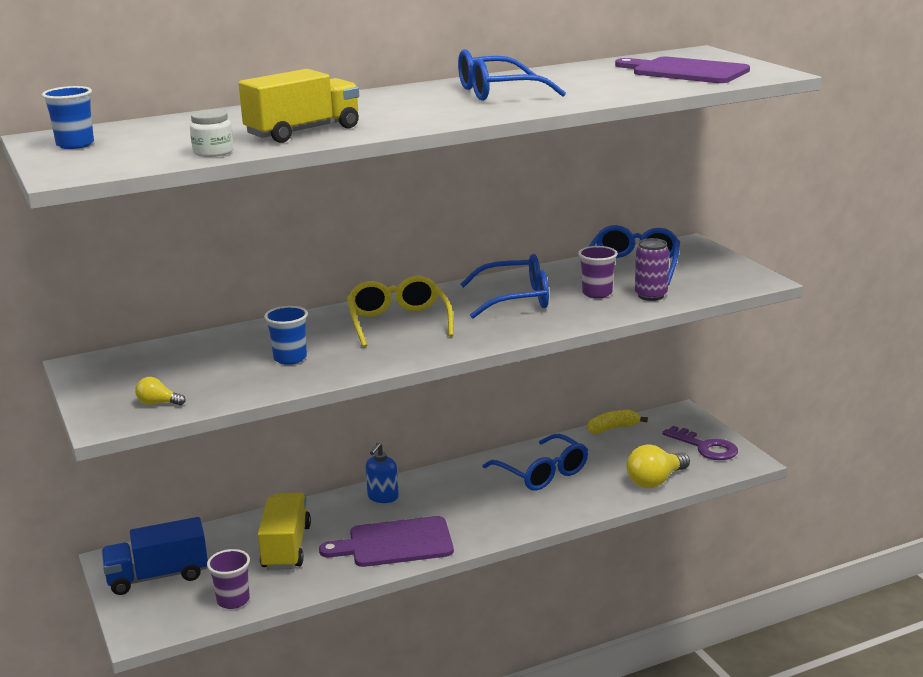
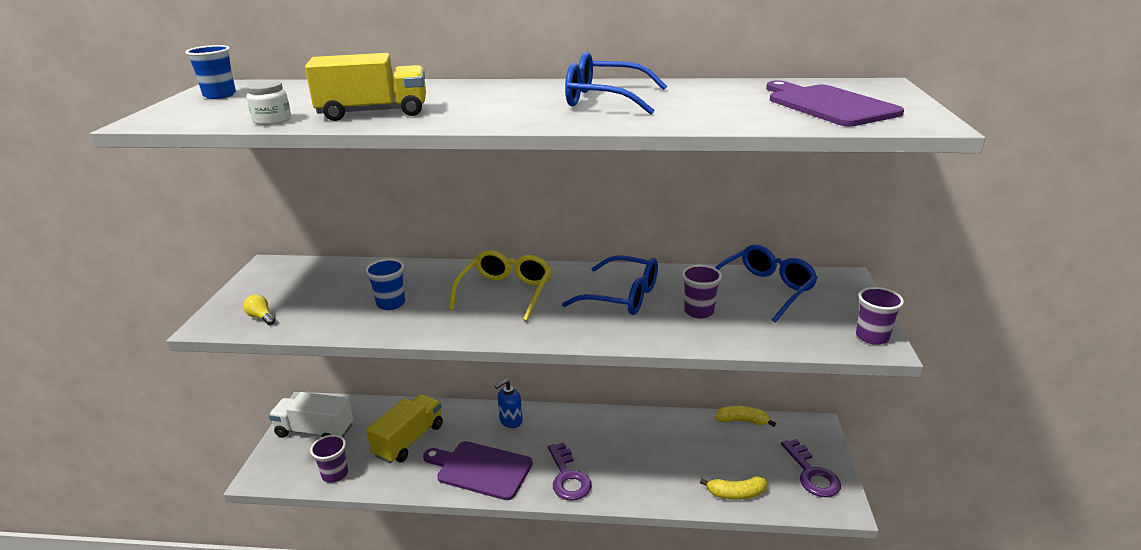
camera: 30 degrees right, 5 degrees up
blue truck [102,517,208,595] -> white truck [269,392,353,438]
blue glasses [482,434,588,491] -> none
yellow light bulb [626,444,690,488] -> yellow banana [700,476,767,500]
purple can [635,238,669,301] -> none
none -> purple key [548,442,592,501]
none -> purple cup [856,287,904,345]

